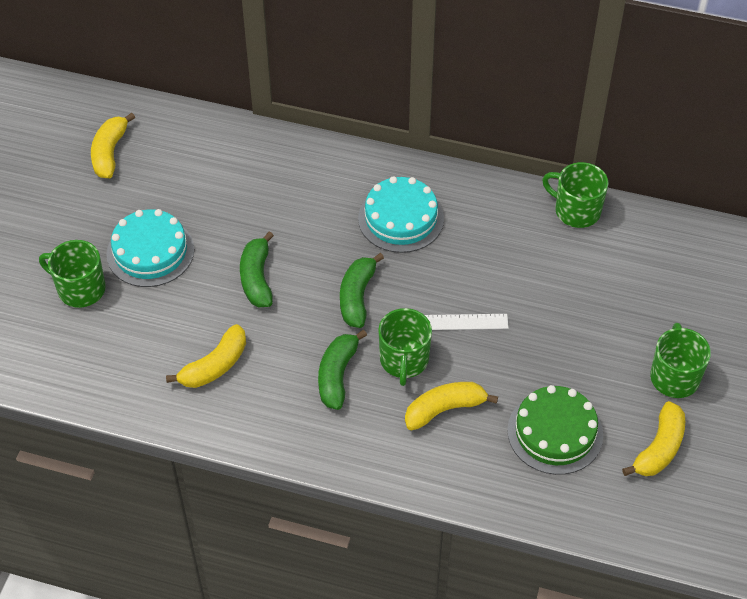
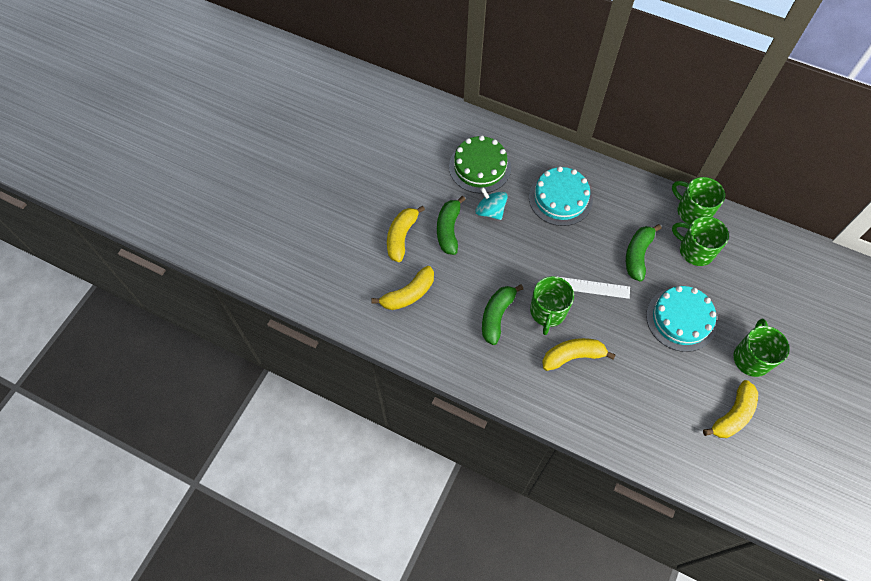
camera: 10 degrees right, 10 degrees up
green mug [39,240,106,308] -> green mug moved to [672,216,729,266]
yellow banana [91,113,135,178] -> yellow banana moved to [387,206,425,262]
turquoise cake [107,209,194,287] -> turquoise cake moved to [646,286,717,352]
green banana [340,253,384,328] -> green banana moved to [626,224,662,281]
green cake [507,385,603,475] -> green cake moved to [449,135,511,193]
none -> turquoise spinning top [476,187,508,220]

